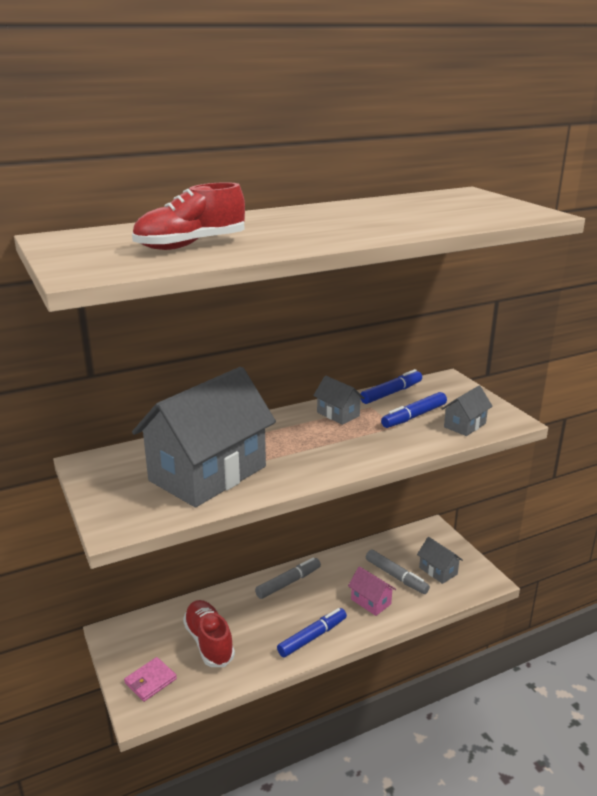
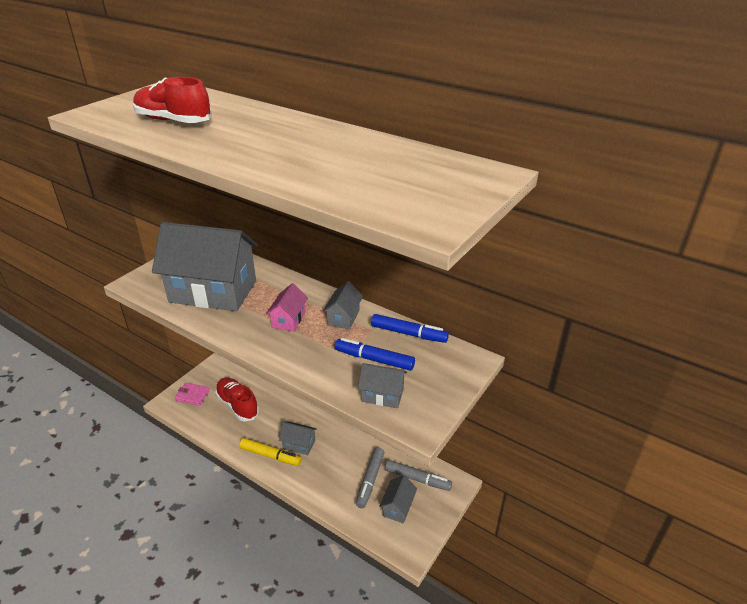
camera: 60 degrees right, 10 degrees up
red shoe [183,600,235,667] -> red shoe turned 75 degrees counterclockwise [215,378,259,422]
grey marker [255,557,321,599] -> grey marker moved to [385,460,452,491]
blue marker [277,608,347,657] -> yellow marker [239,438,302,466]
pink house [348,566,396,616] -> pink house moved to [266,283,308,332]
none -> grey house [279,422,317,455]

